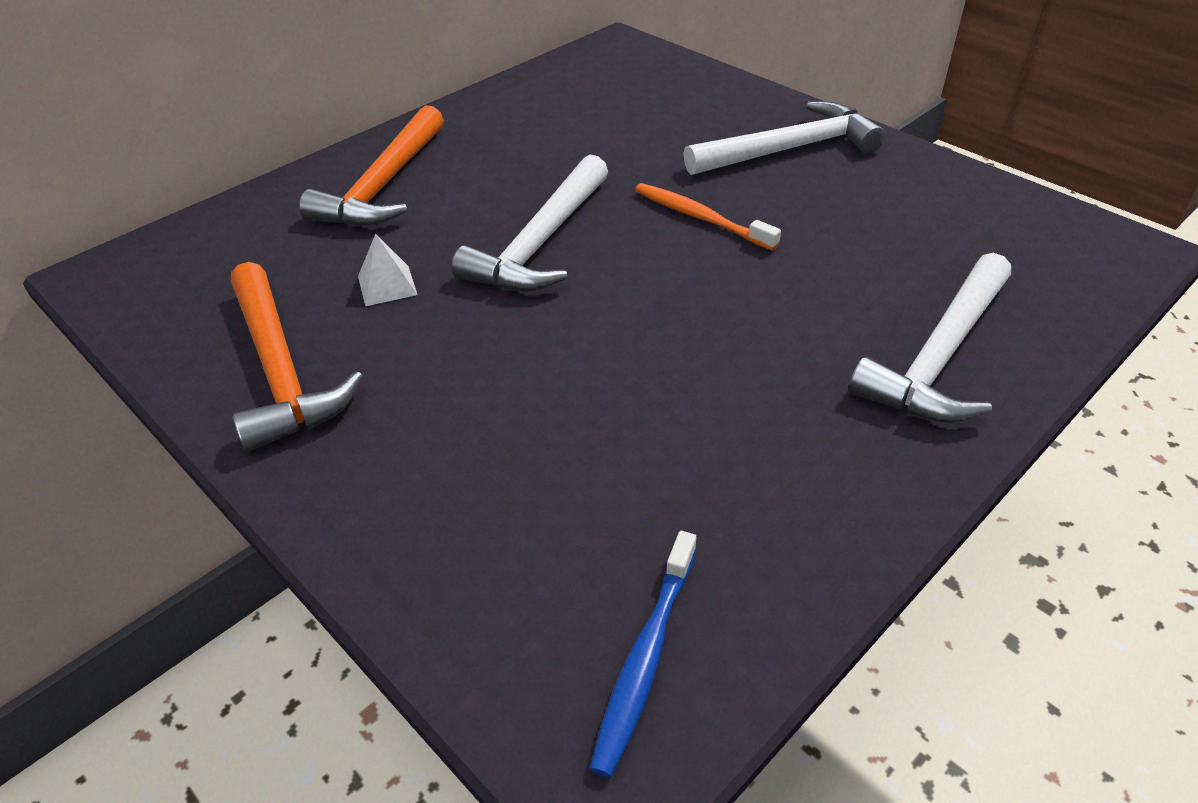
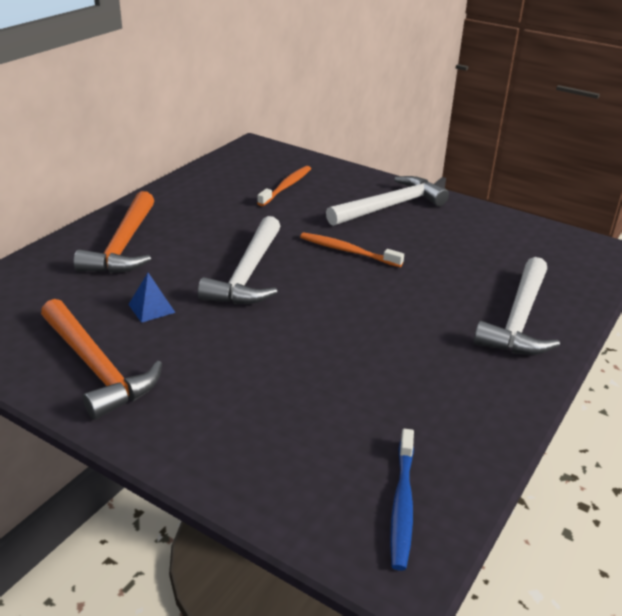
camera: 15 degrees left, 10 degrees down
white pyramid [358,234,417,306] -> blue pyramid [128,273,175,323]
none -> orange toothbrush [257,166,311,206]

